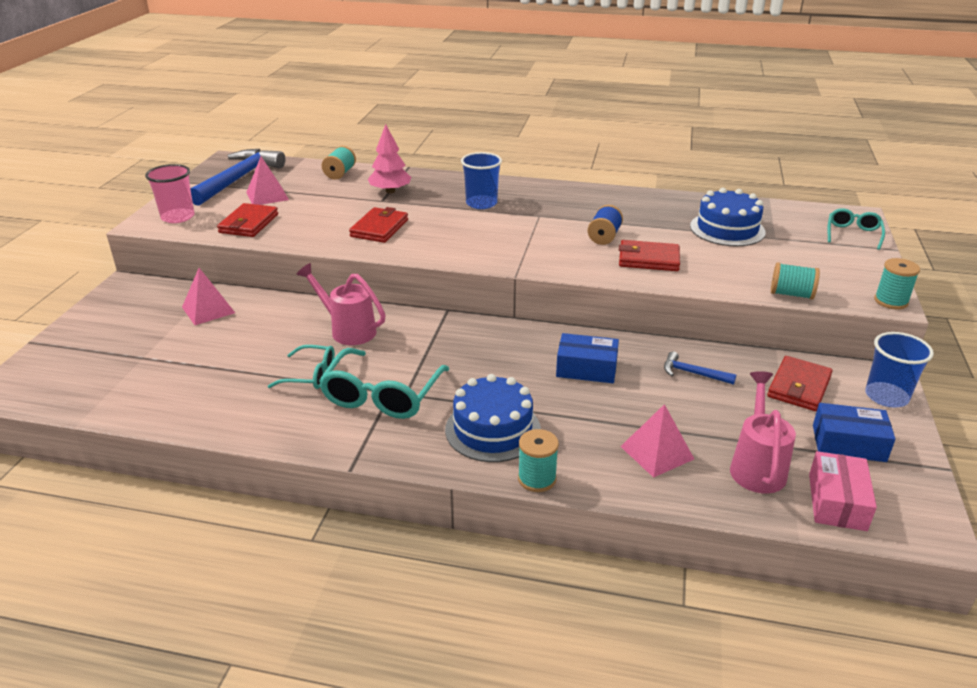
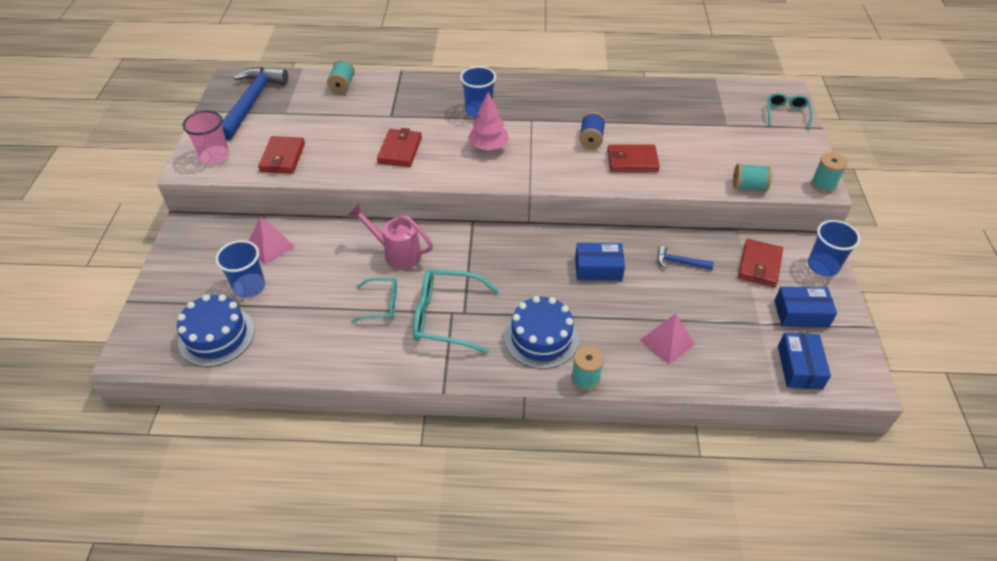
camera: 10 degrees left, 15 degrees up
pink pyramid [246,156,289,205] -> none
turquoise glasses [319,348,449,419] -> turquoise glasses turned 90 degrees clockwise [413,269,499,354]
pink tree [368,124,411,194] -> pink tree moved to [468,92,509,151]
blue cake [690,188,766,247] -> blue cake moved to [177,294,255,367]
pink watering can [730,371,796,494] -> none
pink box [809,451,877,531] -> blue box [778,332,831,389]
none -> blue cup [215,240,265,298]

